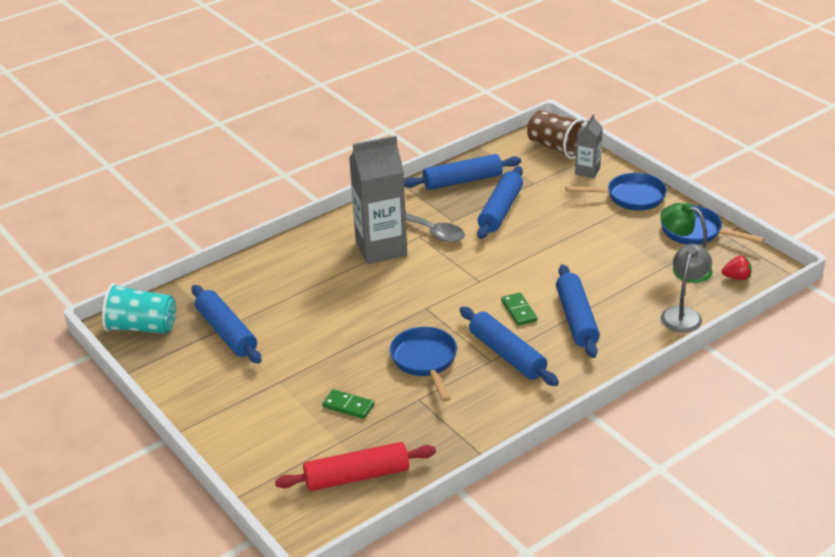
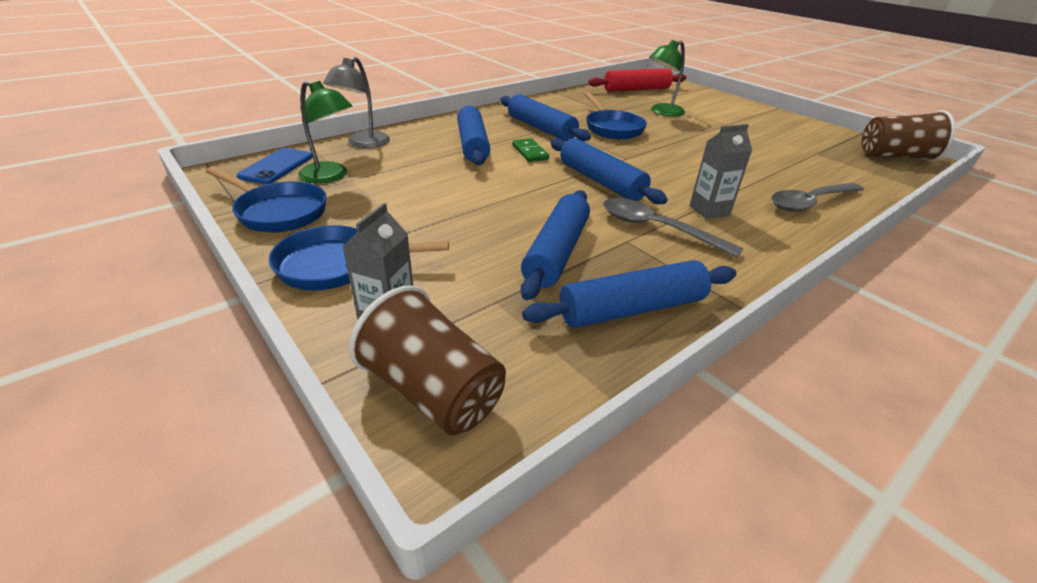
camera: 175 degrees right, 0 degrees up
turquoise cup [102,283,176,334] -> brown cup [862,110,955,161]
blue rolling pin [192,285,262,364] -> blue rolling pin moved to [550,138,668,204]
green domino [322,389,374,419] -> green lamp [649,40,685,116]
grey carton [349,136,407,264] -> grey carton [689,124,752,219], size x0.52
red strawberry [722,255,752,280] -> blue phone [237,148,313,184]
none -> grey spoon [771,183,864,212]

